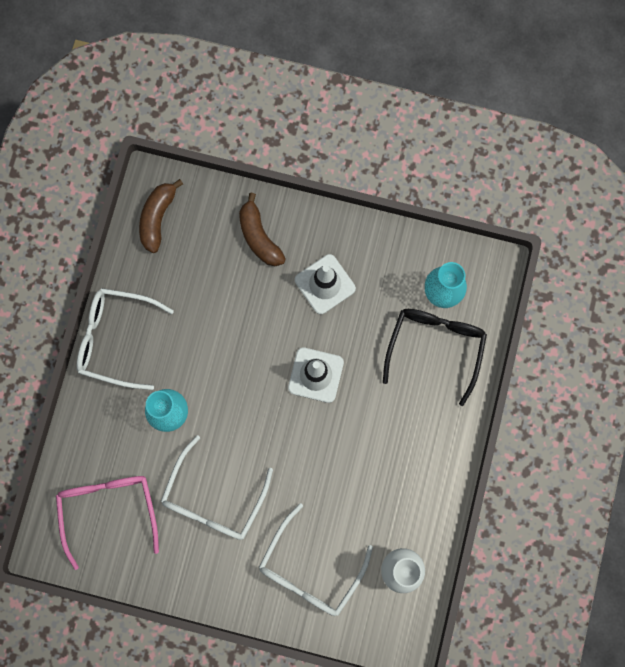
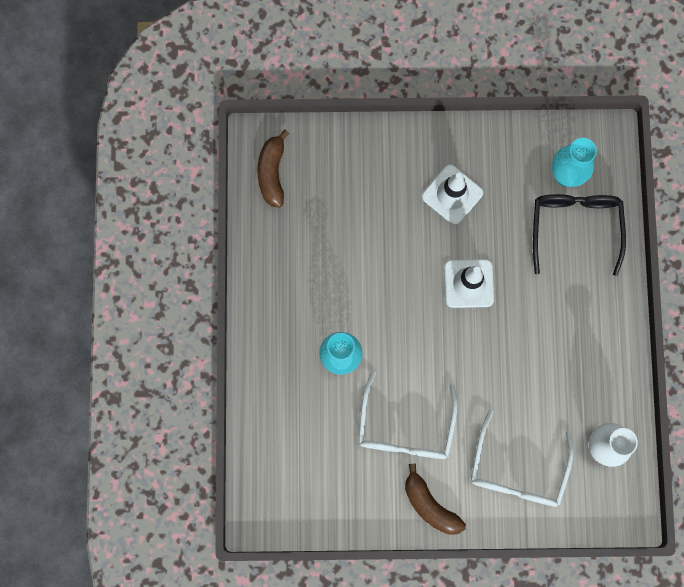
camera: 15 degrees left, 0 degrees up
pink glasses [56,476,159,570] -> none
white glasses [77,288,174,390] -> none
brown banana [239,193,286,266] -> brown banana moved to [405,464,466,535]

